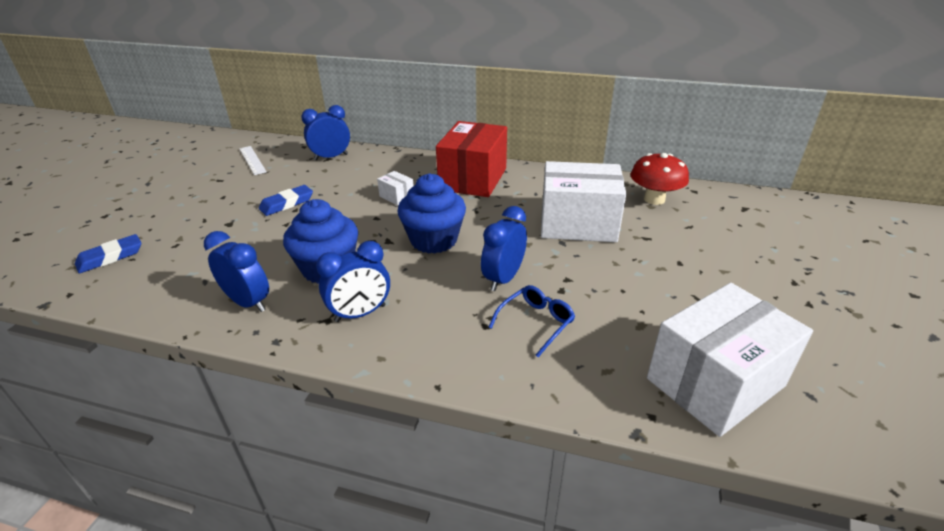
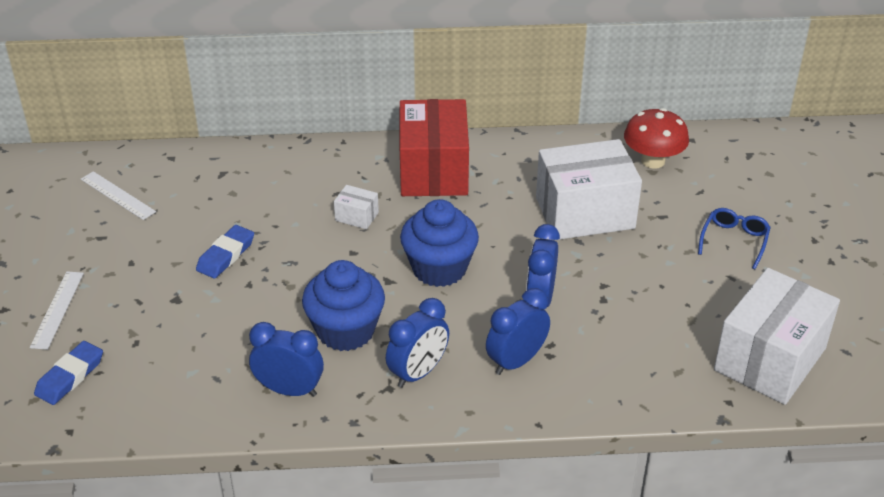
camera: 20 degrees left, 5 degrees up
blue clock [301,105,350,160] -> blue clock moved to [486,288,550,375]
blue glasses [489,285,575,357] -> blue glasses moved to [698,208,771,269]
none -> white ruler [30,271,84,350]

